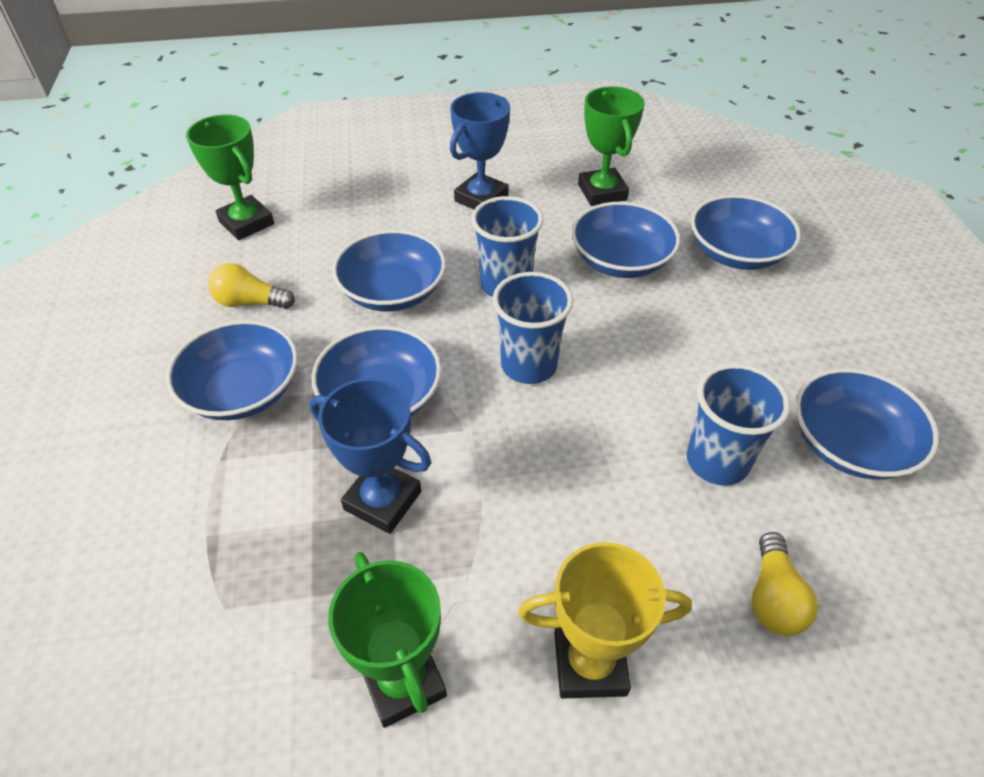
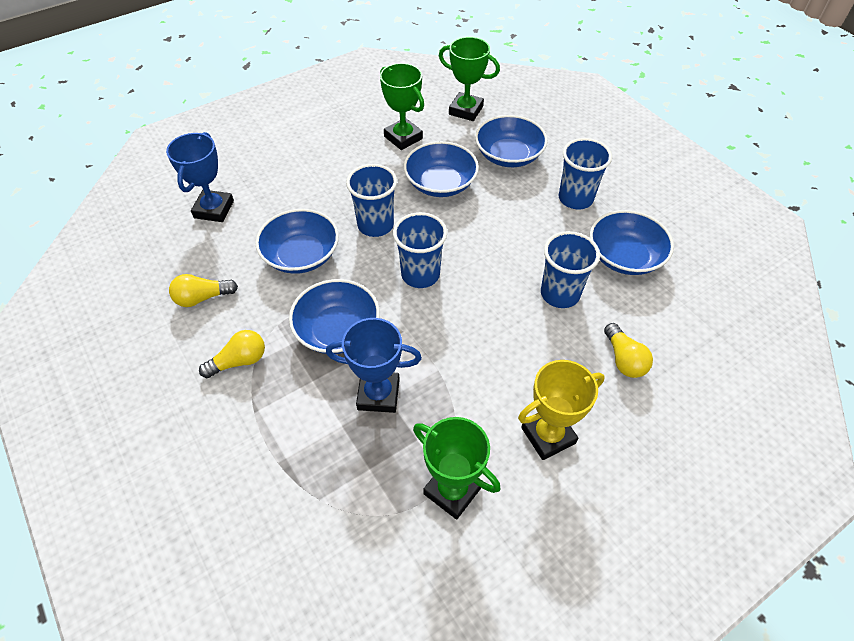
camera: 25 degrees left, 5 degrees up
blue bowl [166,320,298,420] -> yellow light bulb [199,330,265,378]
green trophy [186,114,274,240] -> green trophy moved to [439,37,500,121]
blue trophy [450,92,510,210] -> blue trophy moved to [166,132,234,222]
none -> blue cup [558,138,612,209]

